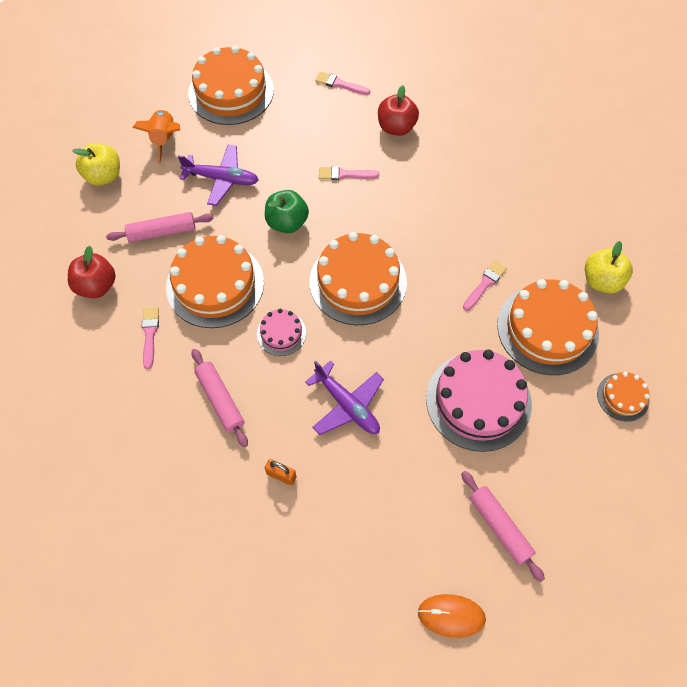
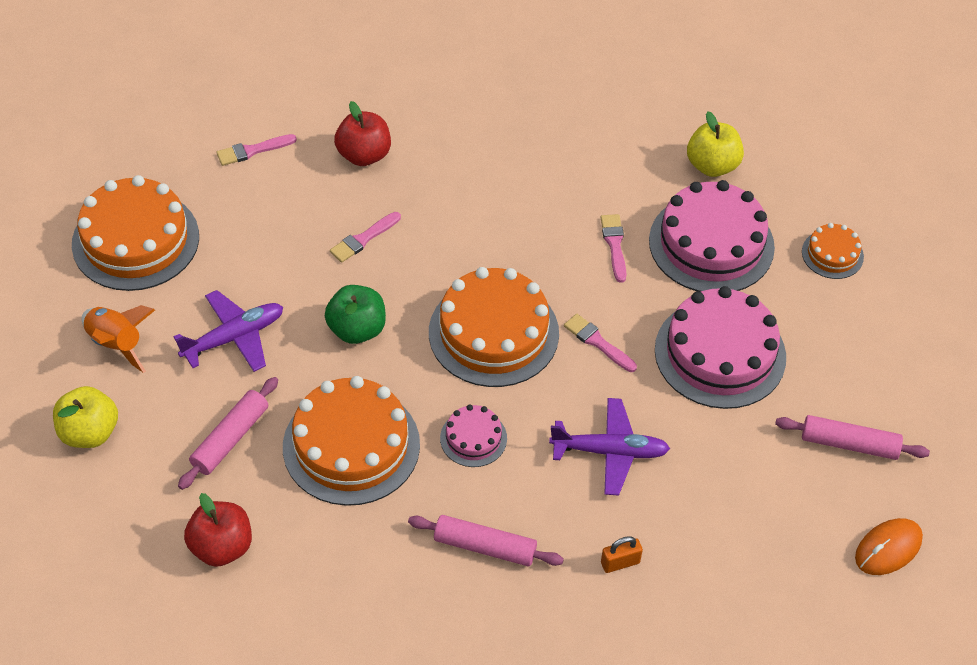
camera: 45 degrees left, 10 degrees down
pink brush [142,307,159,369] -> pink brush moved to [564,314,637,372]
orange cake [497,279,599,375] -> pink cake [649,180,775,292]

